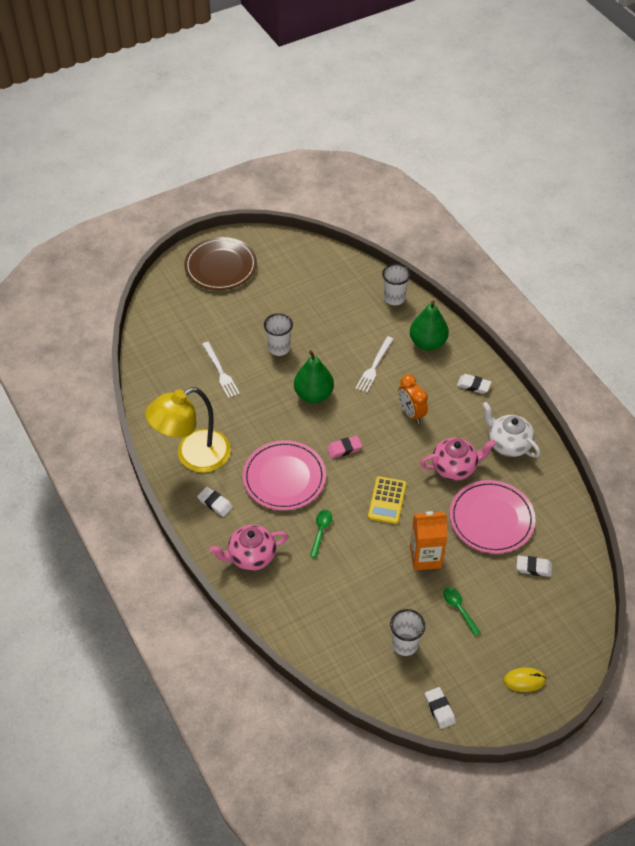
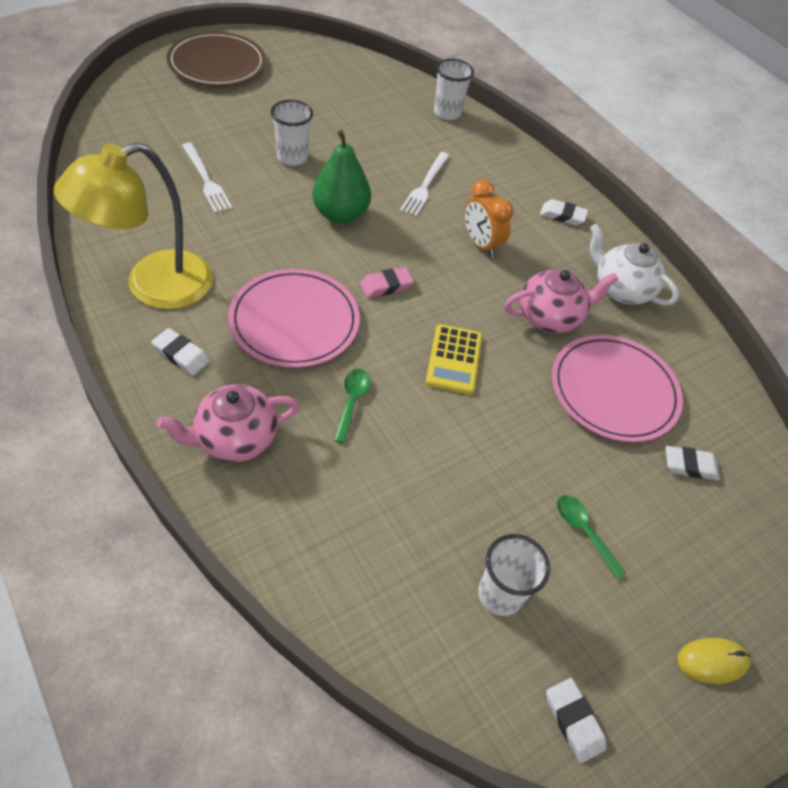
camera: 10 degrees left, 0 degrees up
green pear [410,301,449,351] -> none
orange carton [410,511,447,571] -> none

